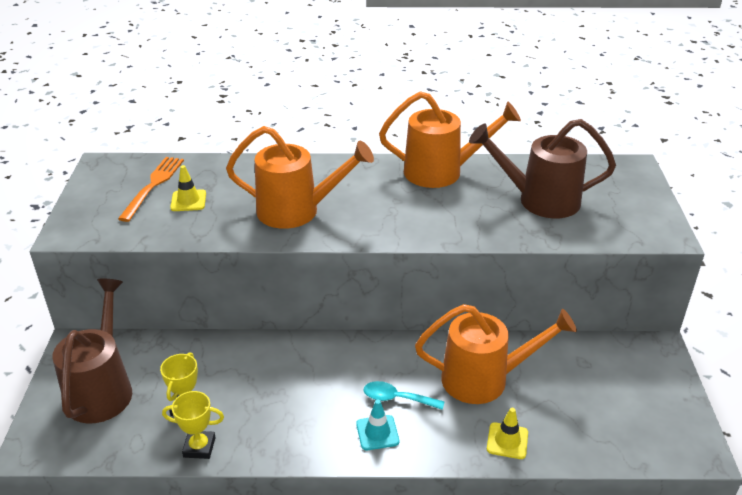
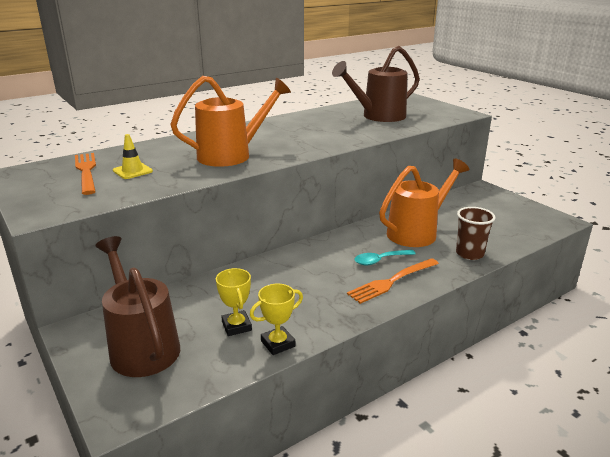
camera: 35 degrees left, 10 degrees down
turquoise traffic cone [356,400,399,450] -> orange fork [347,258,439,304]
orange watering can [379,91,521,188] -> none
yellow traffic cone [487,408,528,459] -> brown cup [456,207,496,260]

